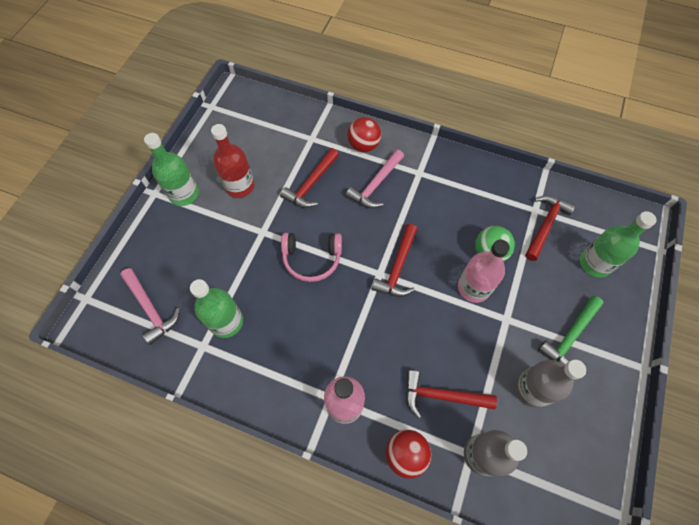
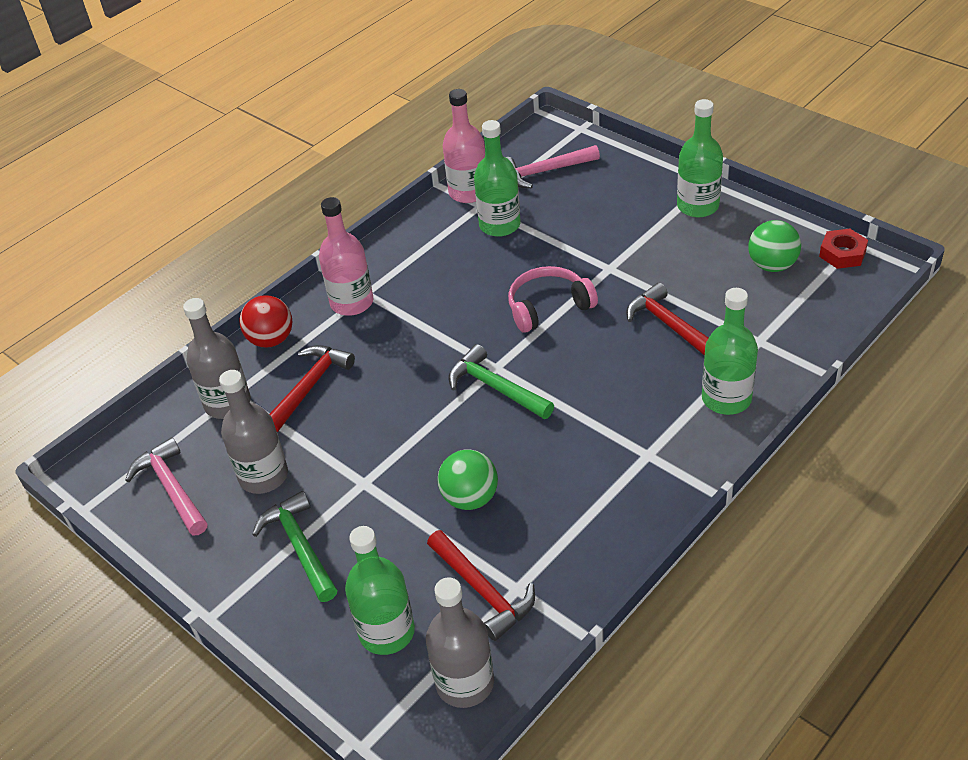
camera: 115 degrees right, 20 degrees down
red bottle [211,124,255,198] -> none
pink headphones [281,233,342,282] -> pink headphones turned 45 degrees clockwise [508,266,598,333]
pink hammer [346,150,404,208] -> pink hammer moved to [125,437,208,535]
red ball [347,117,381,152] -> green bottle [702,288,758,415]
red hammer [372,224,417,297] -> green hammer [448,344,554,419]
pink bottle [458,240,510,303] -> pink bottle moved to [443,89,485,203]
none -> grey bottle [426,577,494,708]
none -> green ball [749,220,801,272]
none -> red nut [819,229,868,269]

